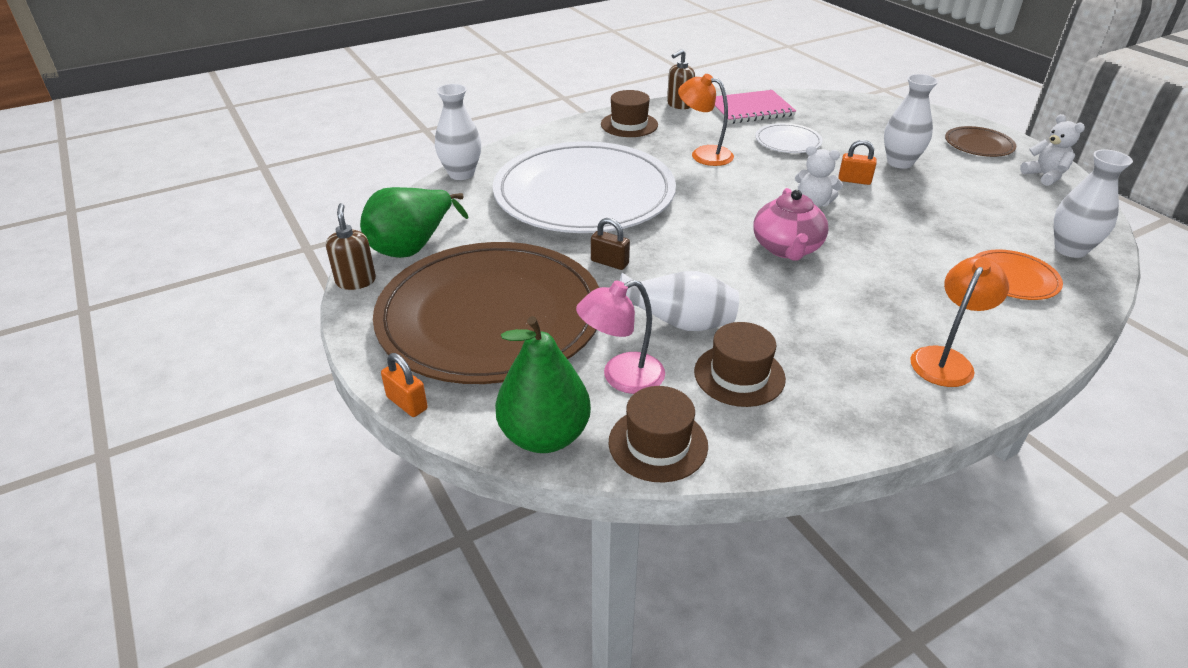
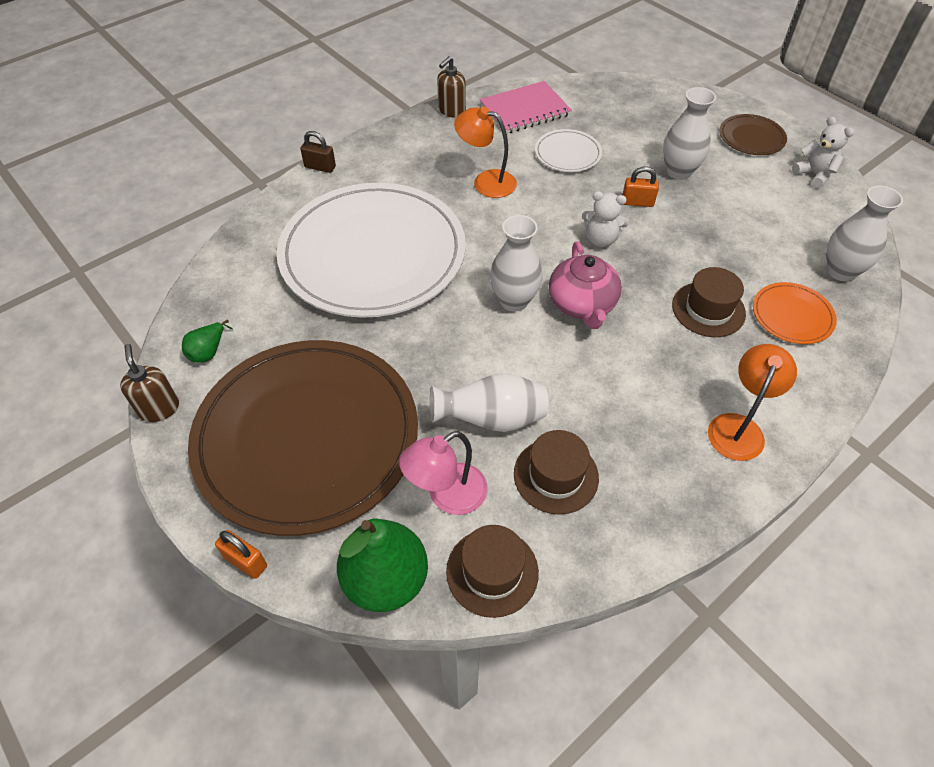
camera: 10 degrees left, 15 degrees up
green pear [360,187,469,258] -> green pear [182,320,233,363], size x0.47
white vase [435,84,481,180] -> white vase moved to [490,215,543,312]
brown padlock [591,218,630,270] -> brown padlock moved to [300,131,336,173]
brown hat [601,90,658,137] -> brown hat moved to [672,267,746,337]

